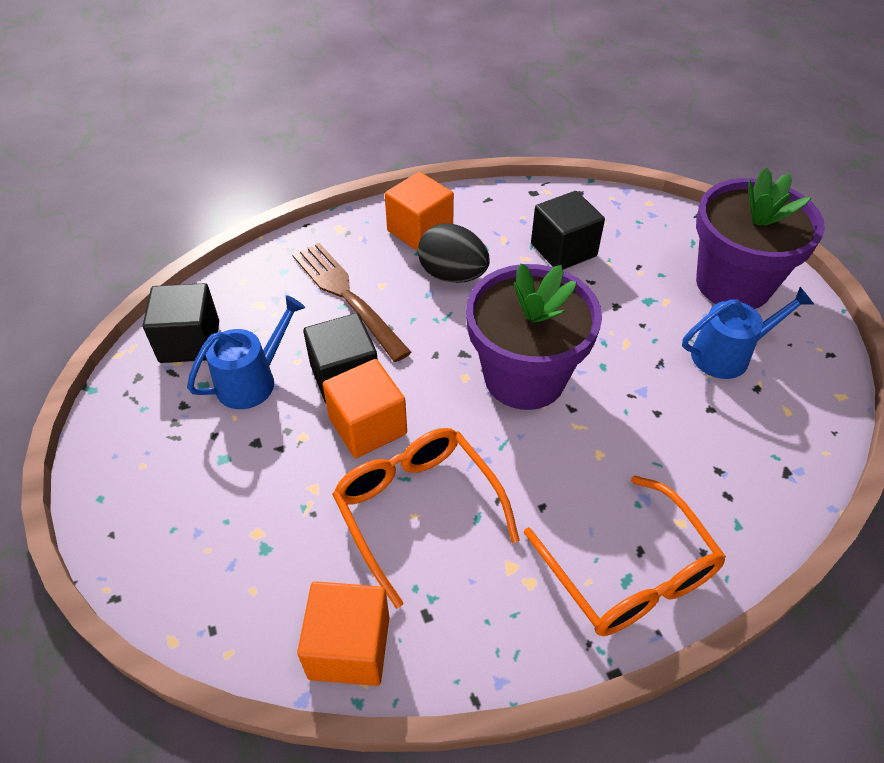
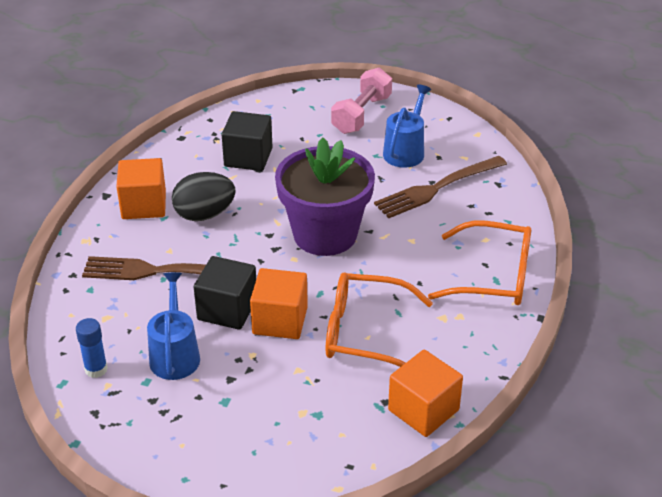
camera: 50 degrees left, 10 degrees down
black cube [143,283,219,363] -> blue glue stick [76,318,108,378]
purple flower pot [696,168,825,309] -> pink dumbbell [331,68,392,134]
none -> brown fork [374,156,507,218]

